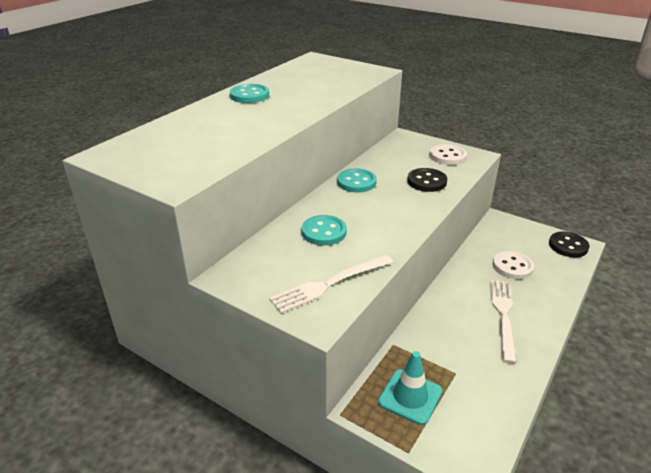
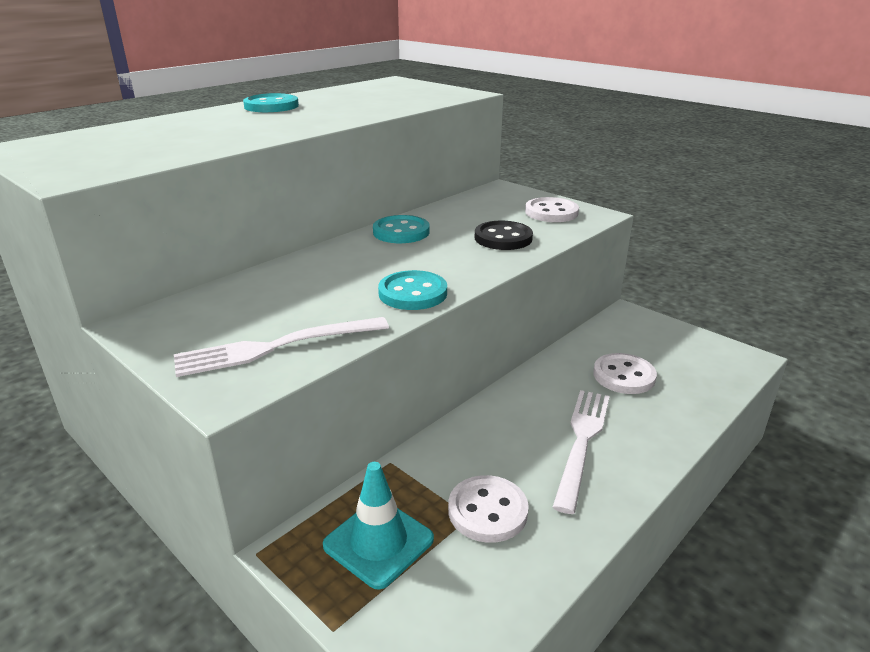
camera: 10 degrees right, 5 degrees down
turquoise button [302,215,347,246] -> turquoise button moved to [378,270,447,310]
black button [549,232,590,257] -> none
none -> white button [448,475,529,543]

